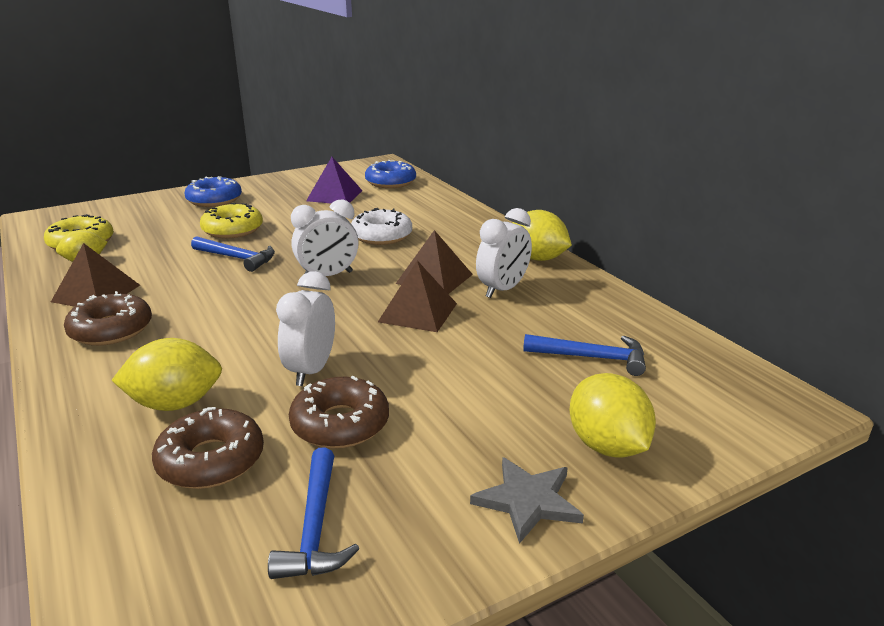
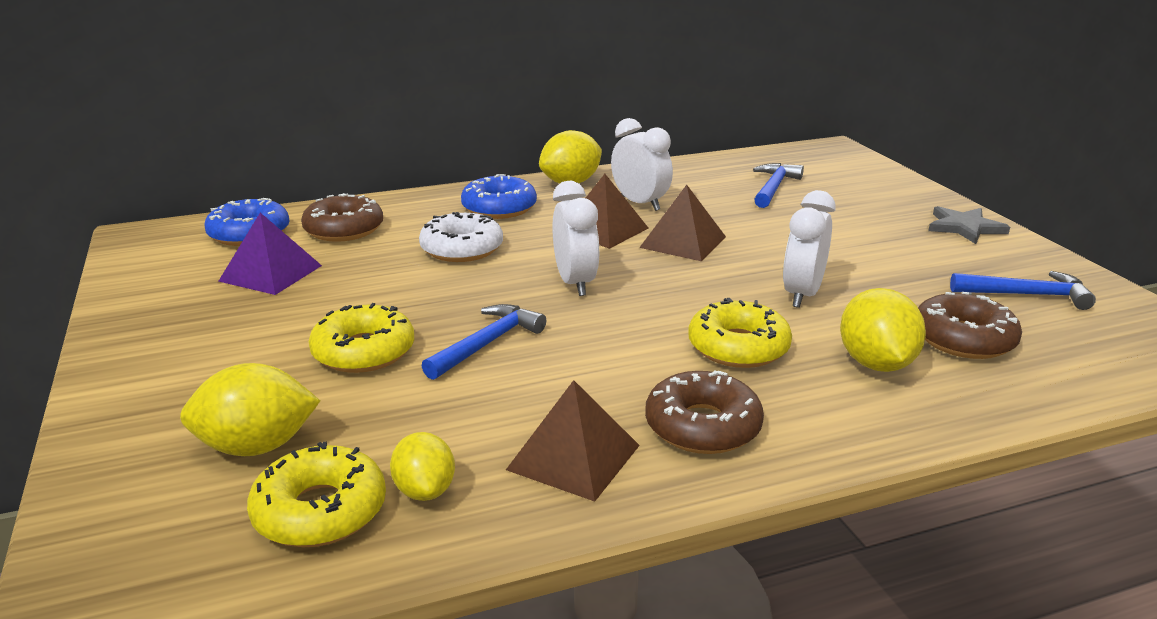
camera: 80 degrees left, 0 degrees up
blue donut [185,176,242,207] -> blue donut moved to [461,174,537,219]
white clock [276,271,335,386] -> white clock turned 90 degrees clockwise [783,190,835,308]
brown donut [289,376,389,449] -> brown donut moved to [301,193,383,242]
yellow lemon [569,373,656,458] -> yellow lemon moved to [180,363,320,456]
none -> yellow donut [688,298,792,368]

